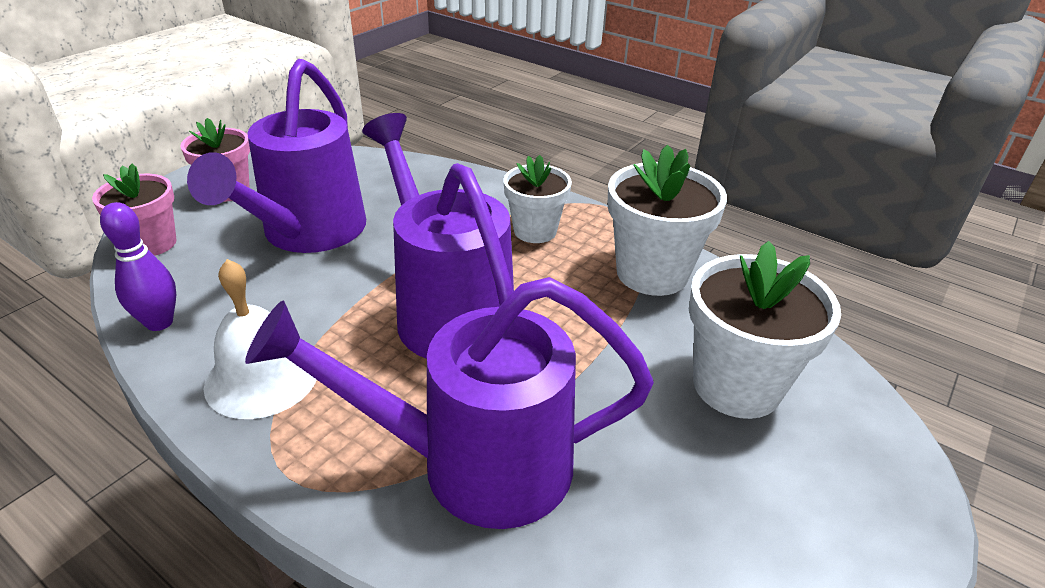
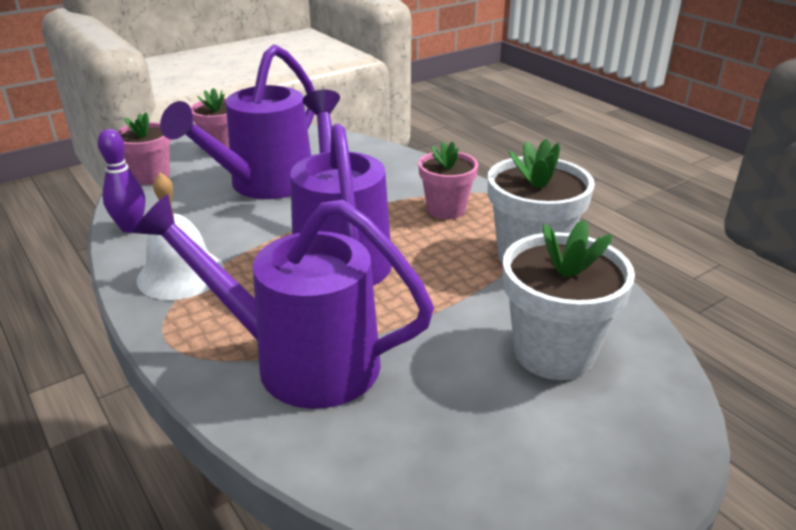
camera: 20 degrees right, 5 degrees down
white flower pot [504,155,572,243] -> pink flower pot [419,141,478,219]

